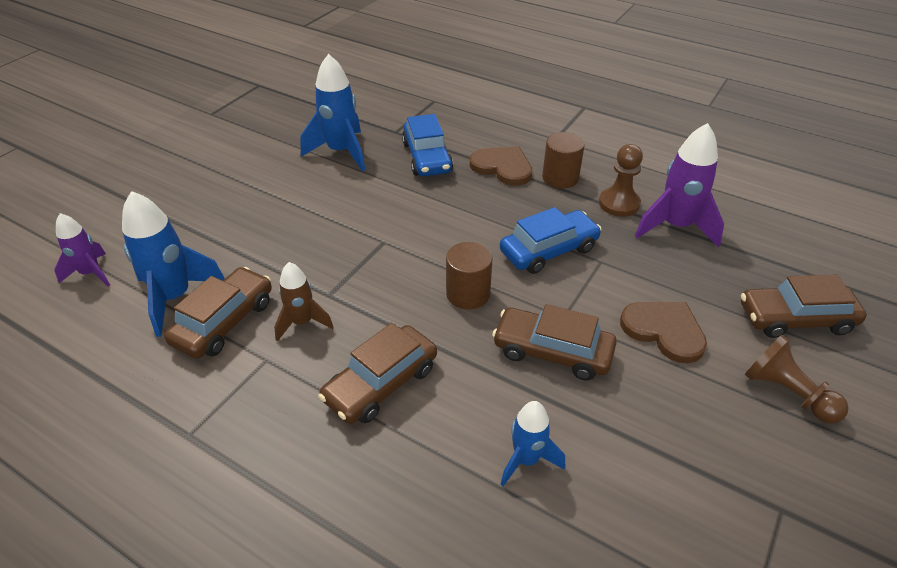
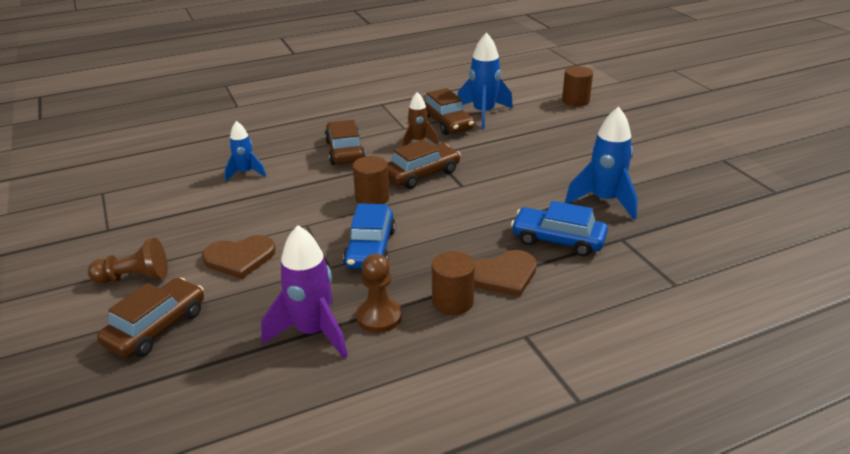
camera: 125 degrees right, 10 degrees down
purple rocket [54,213,110,287] -> none
brown car [492,304,617,381] -> brown car moved to [388,140,461,189]
none -> brown cylinder [562,66,593,106]

